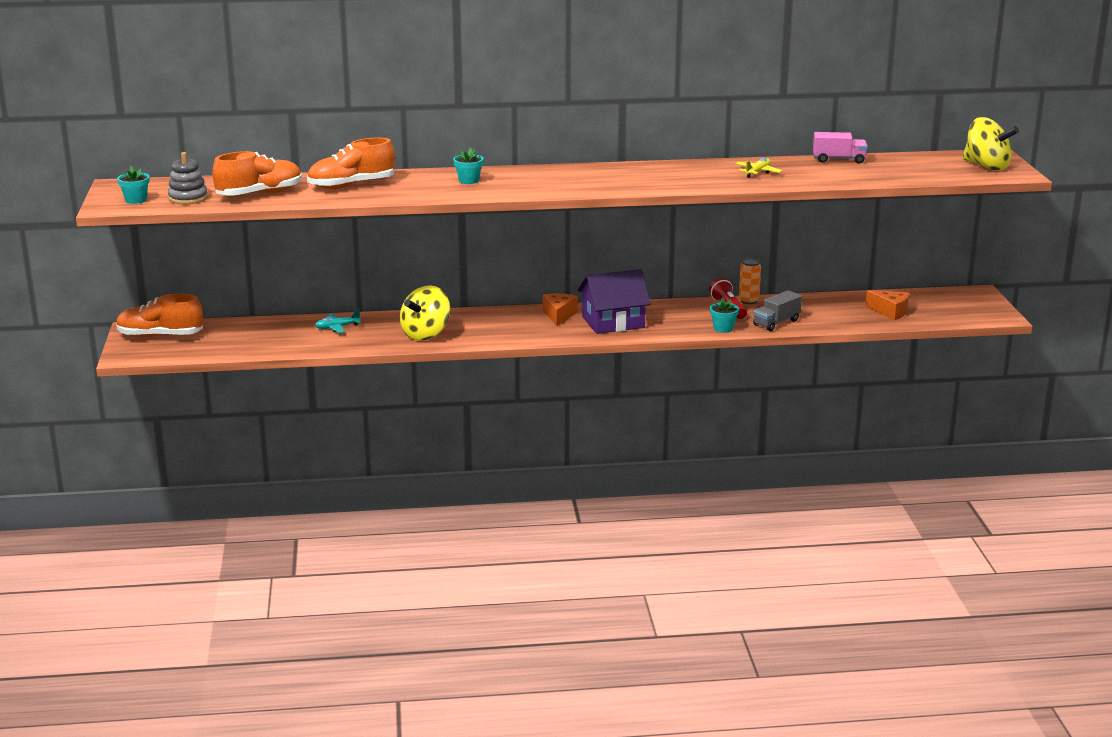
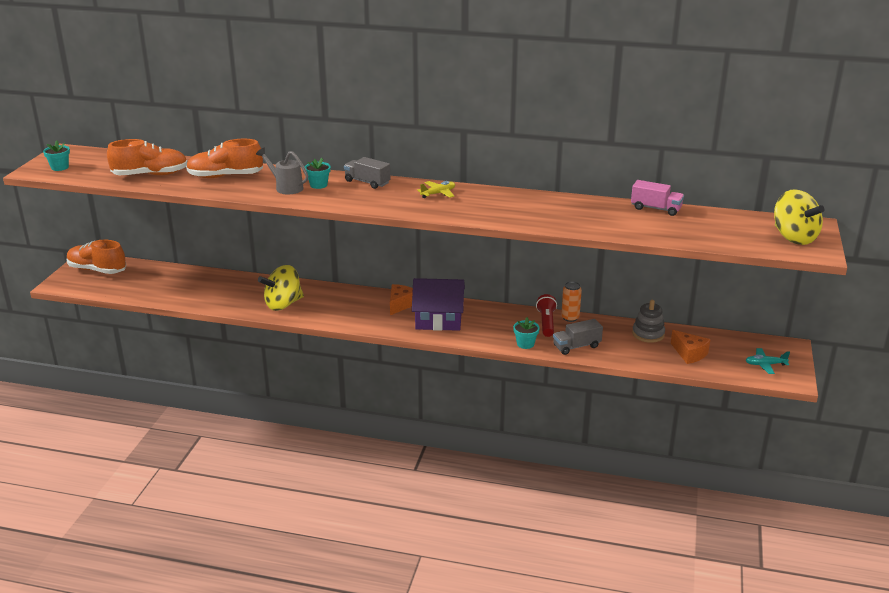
camera: 20 degrees right, 5 degrees up
grey stacking toy [168,152,208,205] -> grey stacking toy moved to [632,300,665,343]
turquoise plane [315,309,361,333] -> turquoise plane moved to [746,348,790,374]
yellow plane [735,157,782,178] -> yellow plane moved to [417,181,455,198]
none -> grey watering can [256,148,308,194]
none -> grey truck [344,157,390,189]

